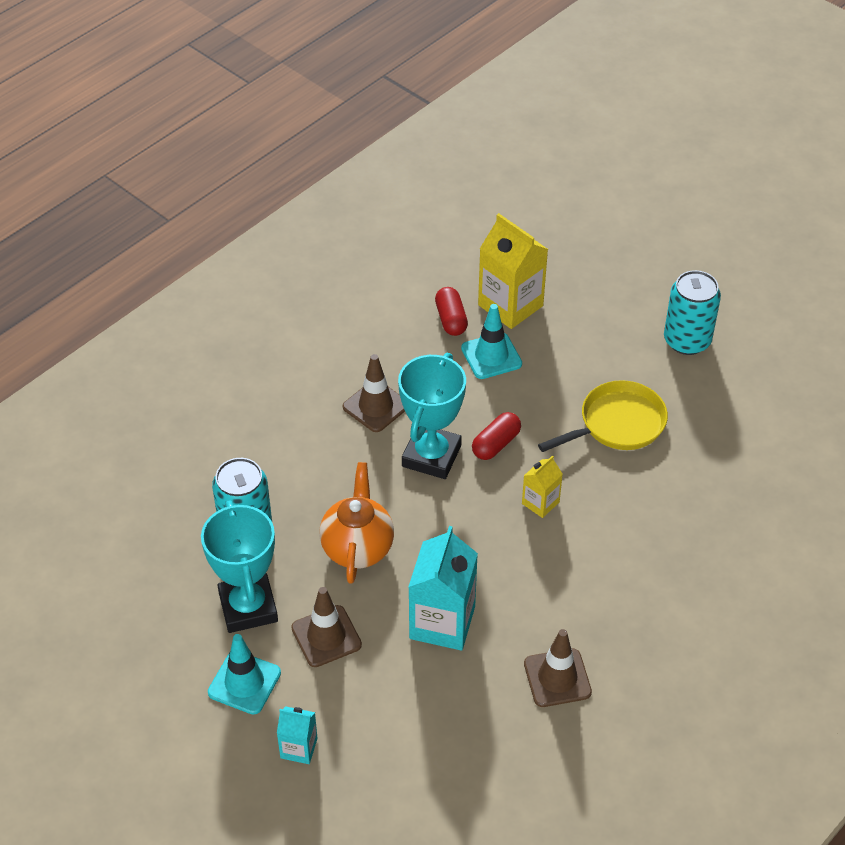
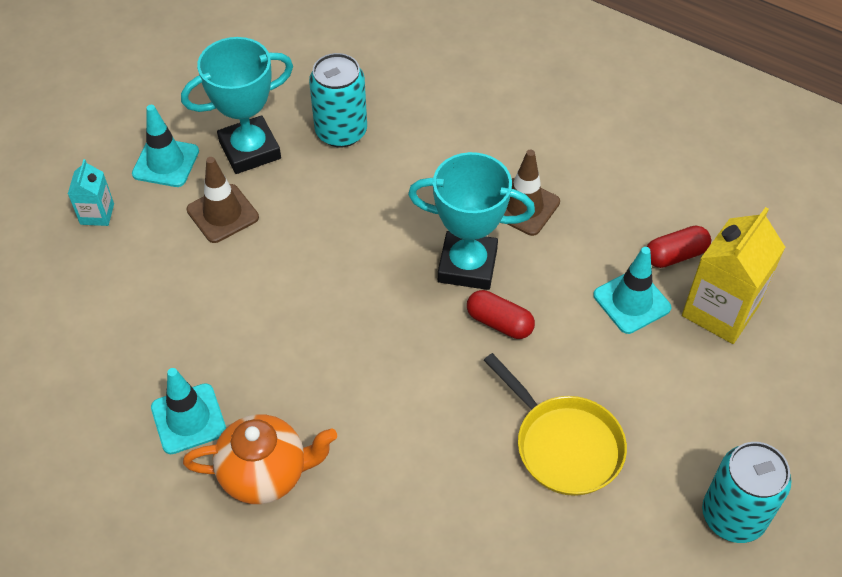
camera: 80 degrees right, 5 degrees up
orange teapot [320,462,394,584] -> orange teapot moved to [183,414,337,504]
turquoise carton [408,526,478,651] -> none
yellow carton [522,455,563,518] -> none
brown traffic cone [524,629,592,707] -> turquoise traffic cone [151,368,226,454]

